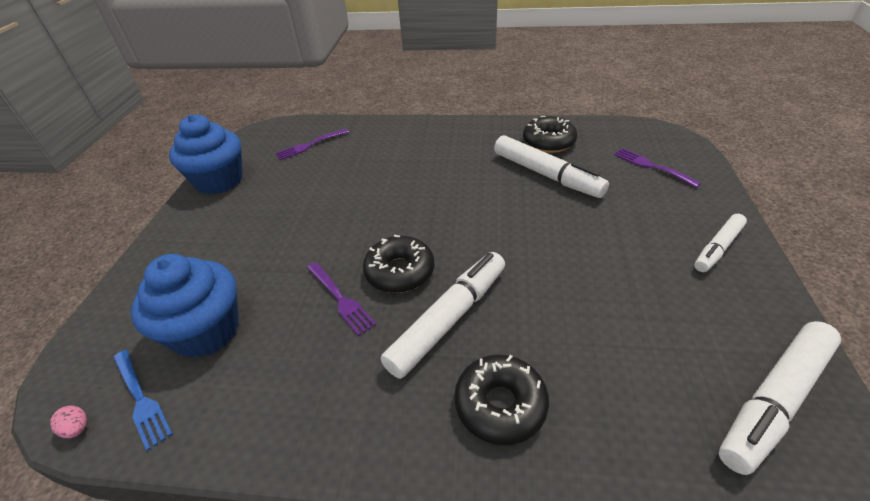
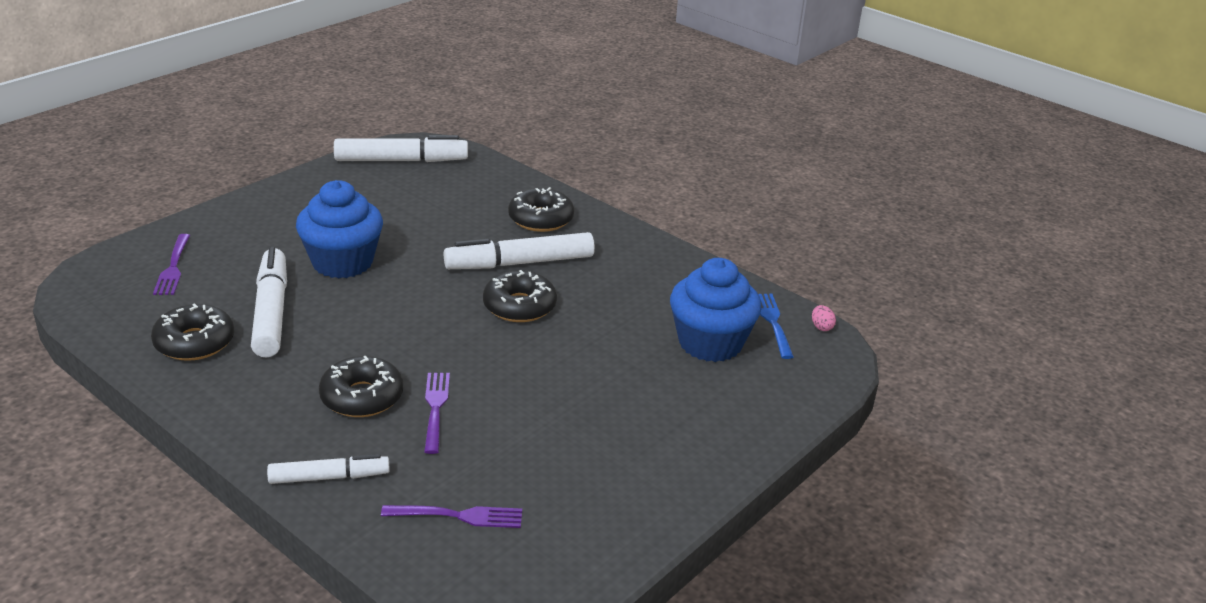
camera: 150 degrees left, 10 degrees down
blue cupcake [169,115,243,194] -> blue cupcake moved to [296,180,383,279]
purple fork [307,262,376,336] -> purple fork moved to [424,373,450,454]
white marker [694,214,747,272] -> white marker moved to [267,454,390,484]
none -> black donut [319,356,403,417]

